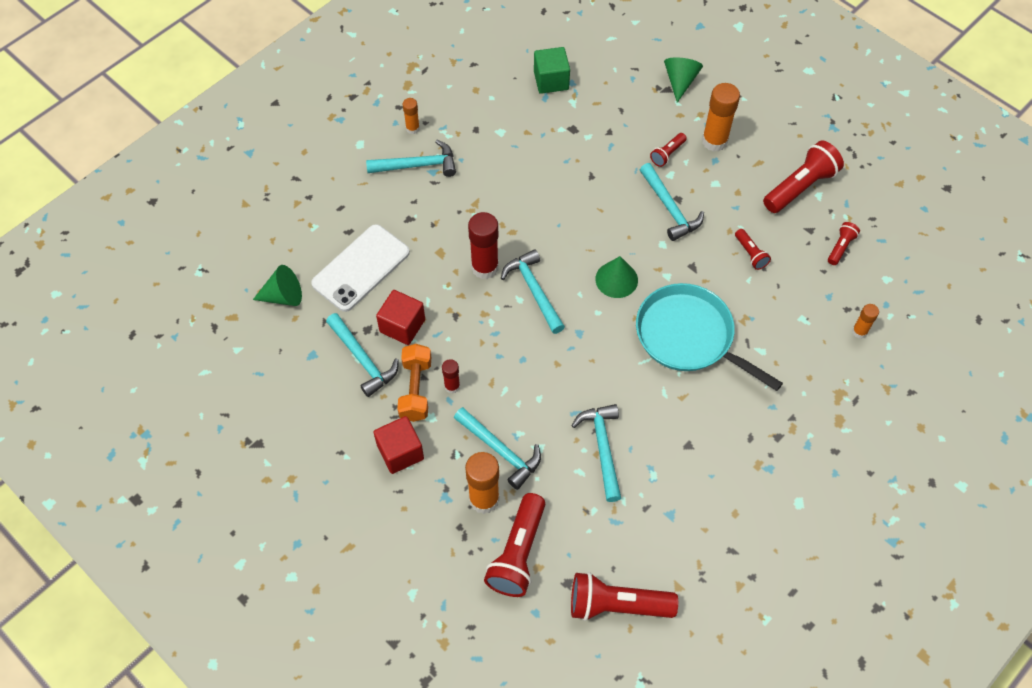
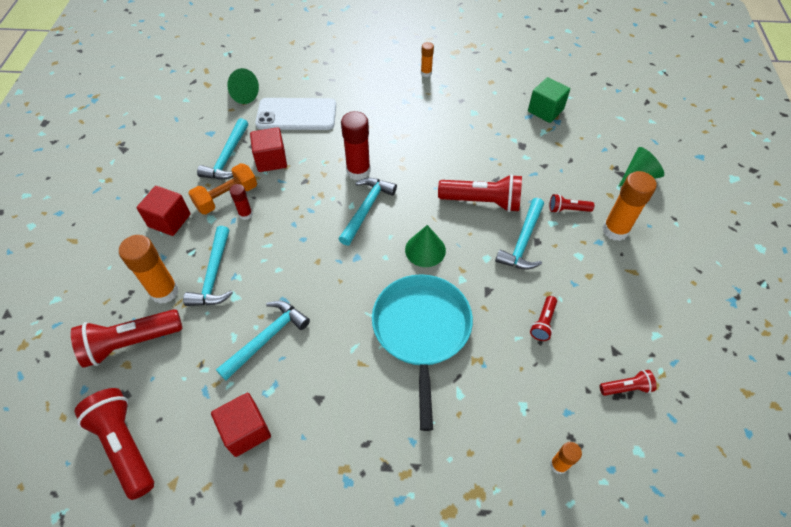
camera: 50 degrees right, 5 degrees down
turquoise hammer [366,140,456,177] -> none
red flashlight [763,141,844,213] -> red flashlight moved to [438,174,522,212]
none -> red cube [211,393,271,457]

